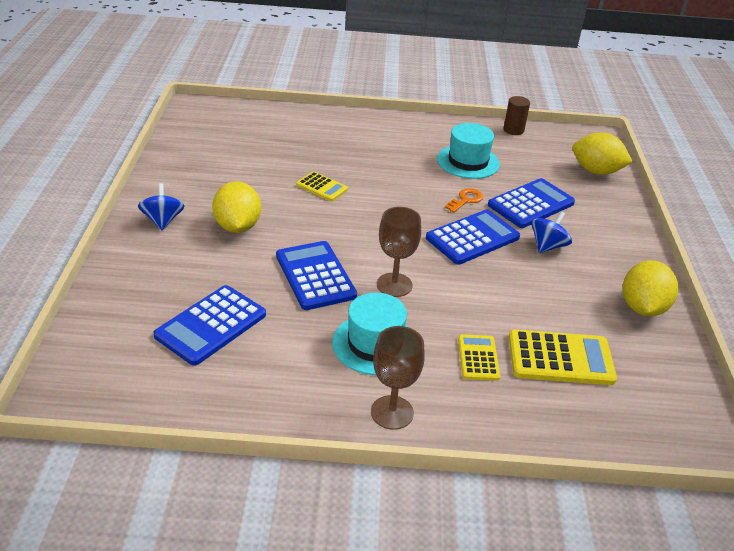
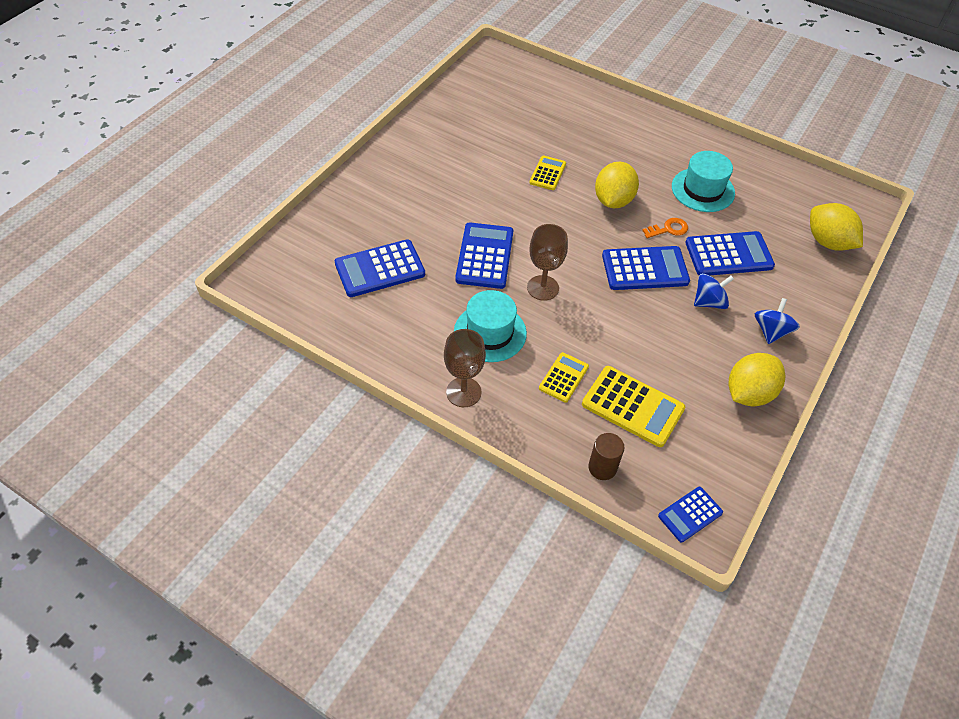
camera: 30 degrees right, 15 degrees up
blue spinning top [138,183,185,230] -> blue spinning top moved to [755,298,800,344]
yellow lemon [212,181,261,233] -> yellow lemon moved to [595,162,639,208]
yellow calculator [296,171,348,201] -> yellow calculator turned 135 degrees counterclockwise [530,155,566,190]
brown cylinder [504,96,530,135] -> brown cylinder moved to [588,433,625,480]
none -> blue calculator [658,487,723,542]

